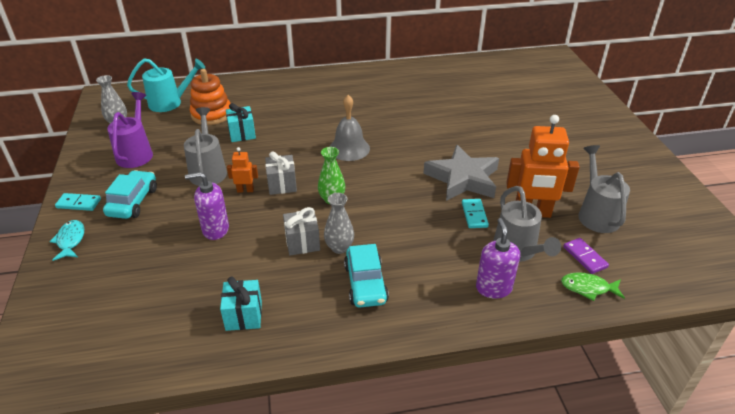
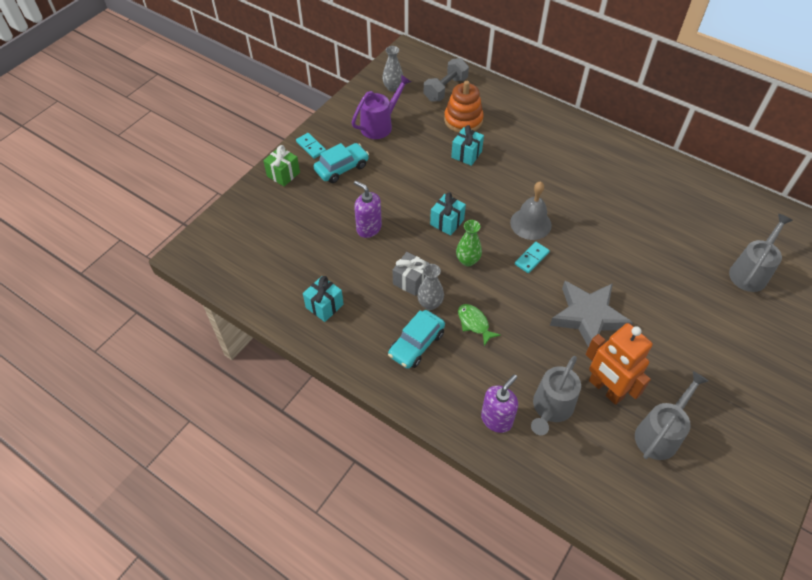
camera: 45 degrees right, 15 degrees up
turquoise fish [50,220,84,261] -> green gift [263,145,300,186]
turquoise watering can [127,59,205,112] -> grey dumbbell [424,58,469,101]
grey watering can [184,107,227,186] -> grey watering can moved to [729,214,793,292]
orange robot [227,147,258,192] -> none
grey gift [265,152,297,195] -> turquoise gift [430,192,466,236]
turquoise domino [462,199,489,228] -> turquoise domino moved to [515,242,550,273]
green fish [561,272,625,301] -> green fish moved to [458,304,501,346]
purple domino [563,238,609,274] -> none

